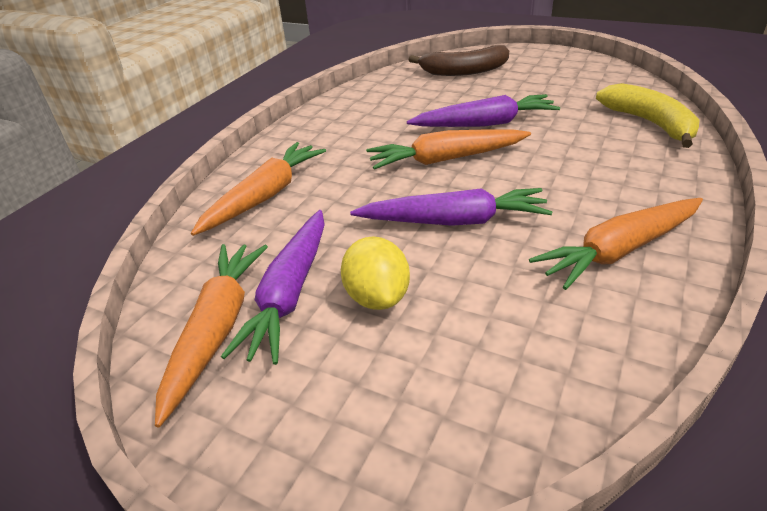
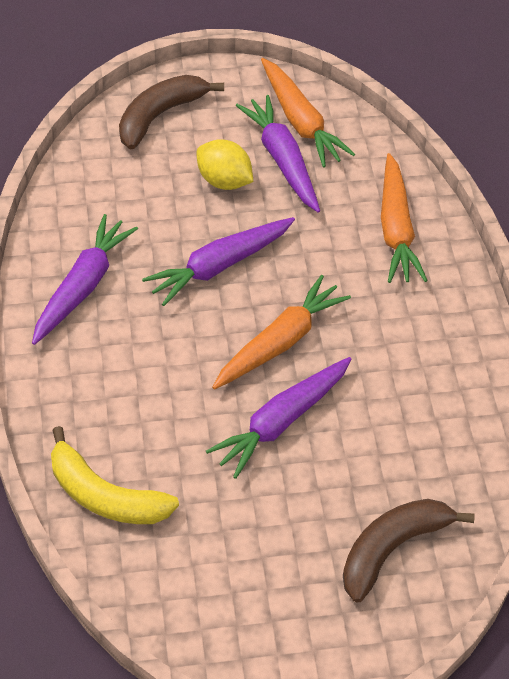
camera: 140 degrees right, 15 degrees up
orange carrot [529,198,703,290] -> purple carrot [32,214,138,345]
none -> brown banana [119,75,224,149]

